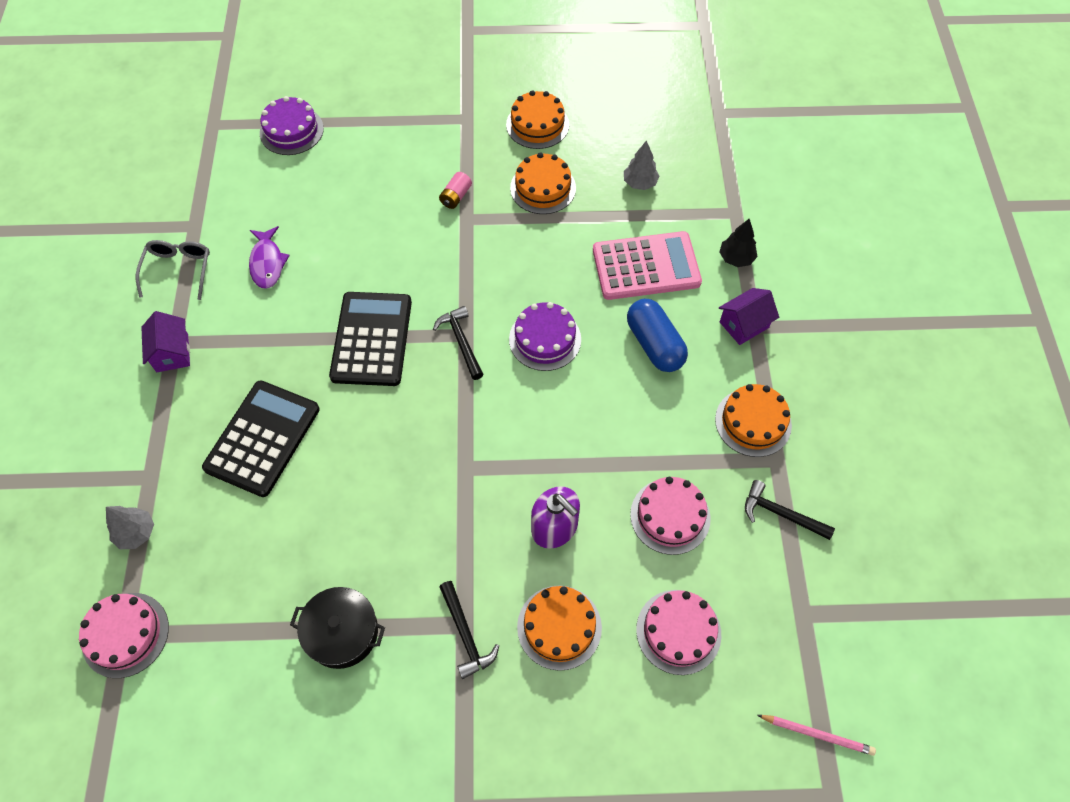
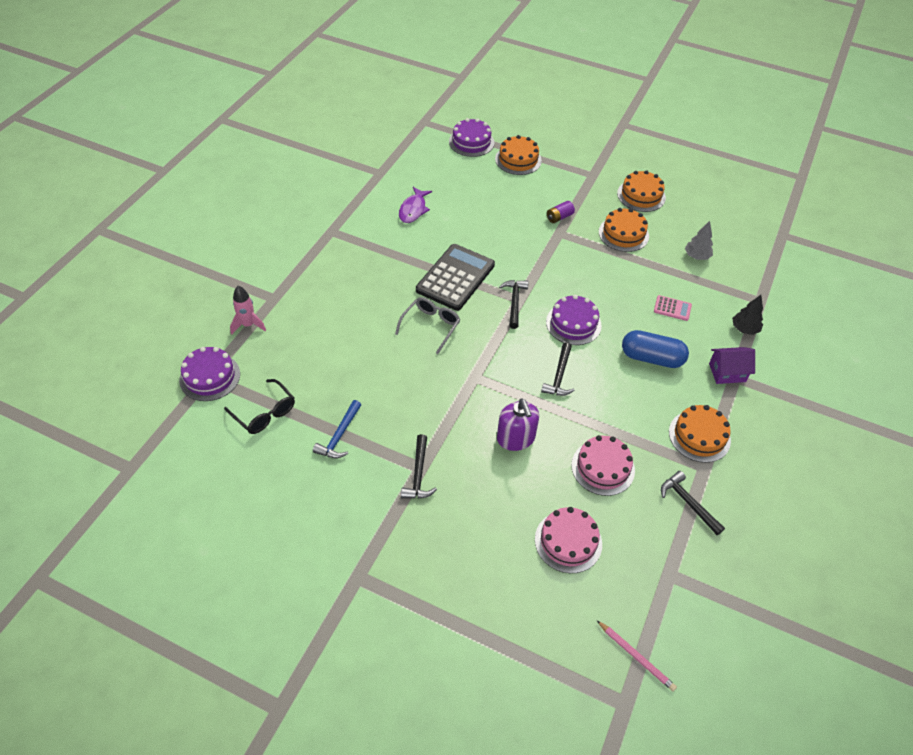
camera: 25 degrees right, 10 degrees down
pink cake [79,593,169,678] -> purple cake [179,347,240,401]
grey tree [106,506,154,549] -> pink rocket [230,286,266,335]
grey glasses [136,240,210,300] -> grey glasses moved to [395,297,460,354]
purple house [141,311,190,372] -> none
black calculator [202,380,320,497] -> none
black pot [290,587,385,669] -> blue hammer [313,400,361,458]
pink battery [439,172,472,209] -> purple battery [547,201,575,223]
orange cake [517,585,602,671] -> orange cake moved to [495,135,542,175]
pink calculator [593,231,702,300] -> pink calculator [654,295,692,321], size x0.45
blue capsule [627,299,688,372] -> blue capsule turned 75 degrees counterclockwise [622,330,689,368]
none -> black glasses [224,379,295,434]
none -> black hammer [541,342,575,396]

